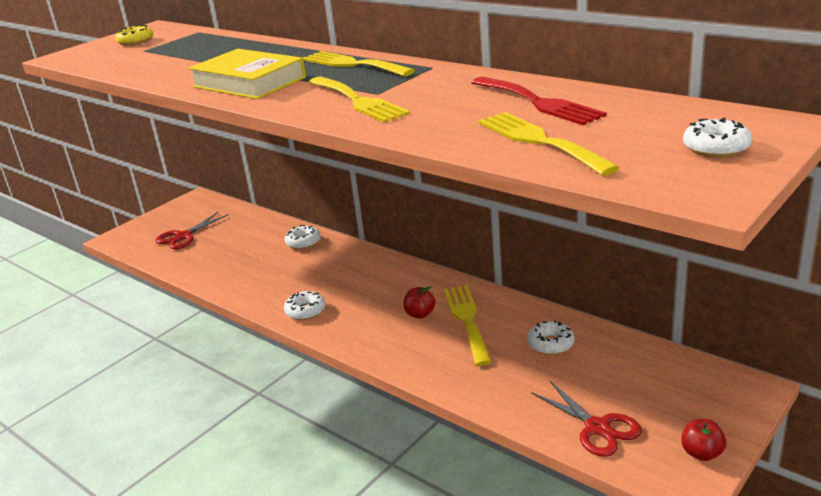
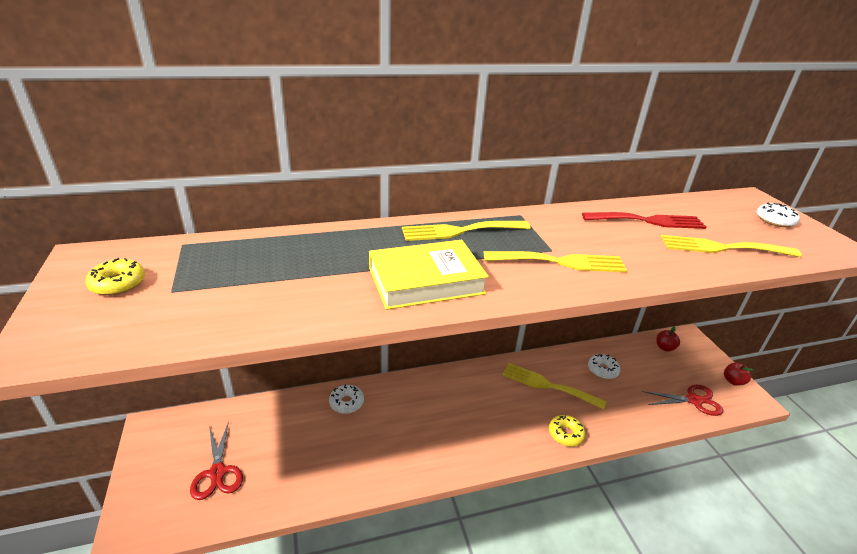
camera: 60 degrees left, 5 degrees up
white donut [284,291,326,320] -> none
red apple [403,286,435,318] -> red apple moved to [656,327,680,352]
none -> yellow donut [549,415,586,446]

